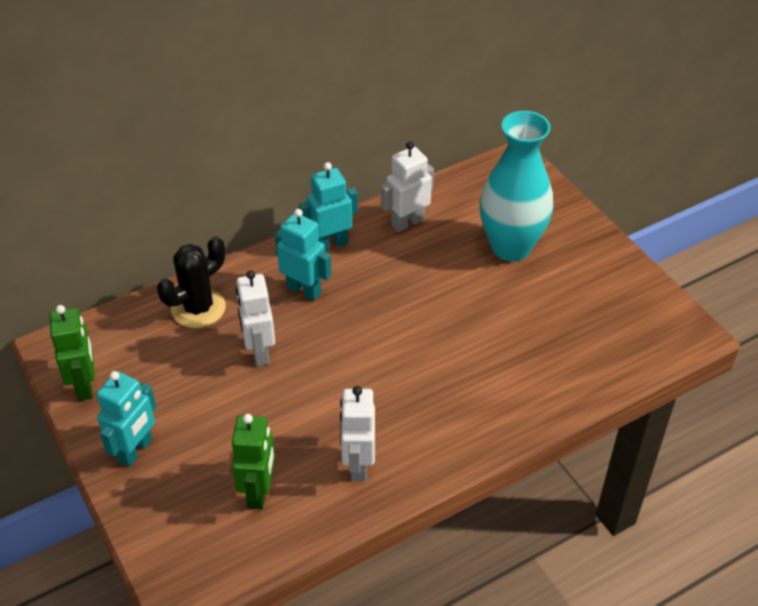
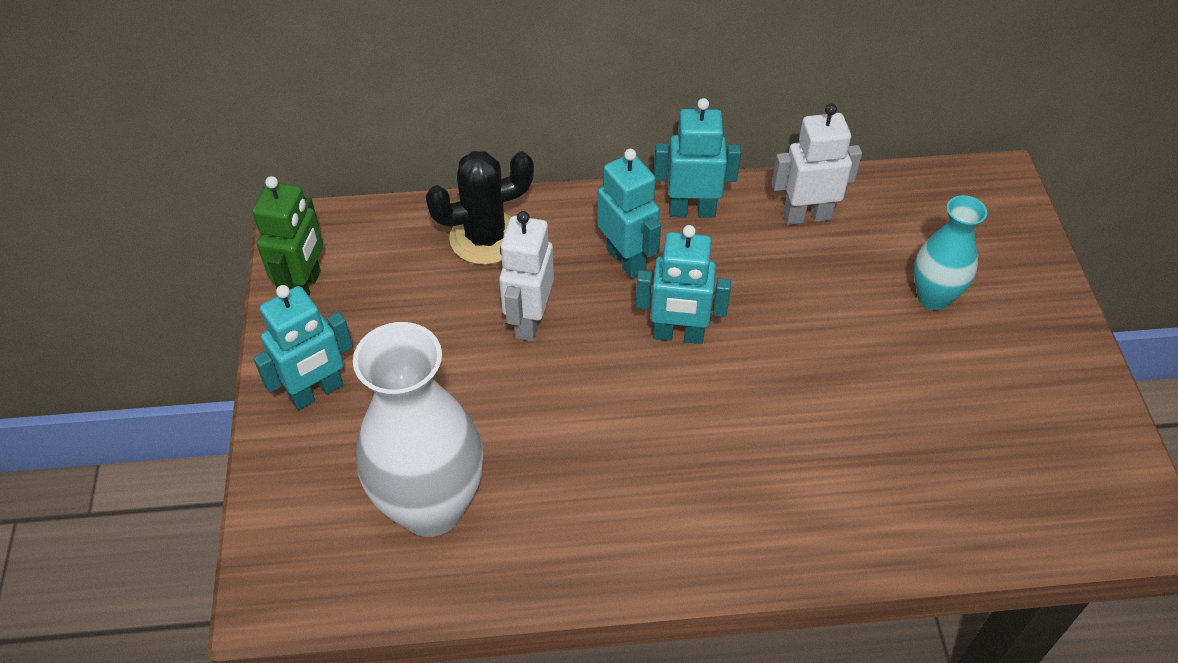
camera: 25 degrees right, 5 degrees up
green robot [232,414,275,510] -> white vase [353,322,483,537]
white robot [340,386,375,481] -> none
turquoise vase [480,111,553,261] -> turquoise vase [914,195,987,310], size x0.57
none -> turquoise robot [636,225,731,344]

